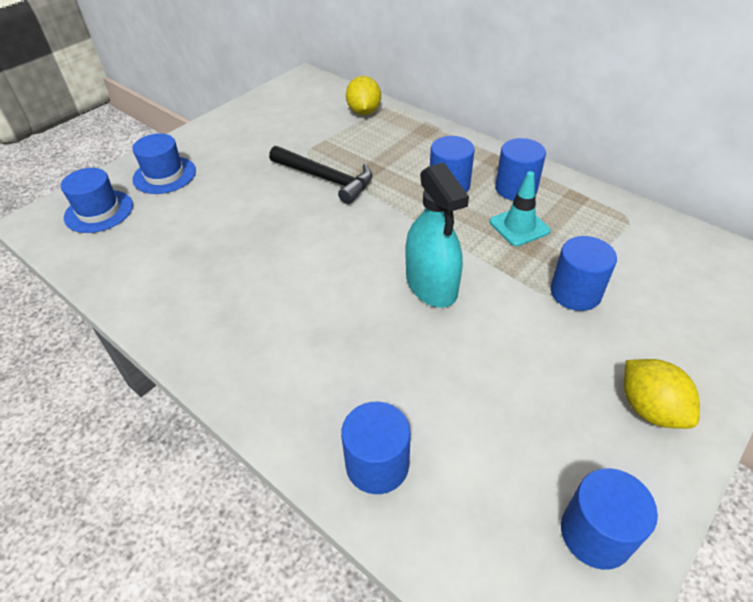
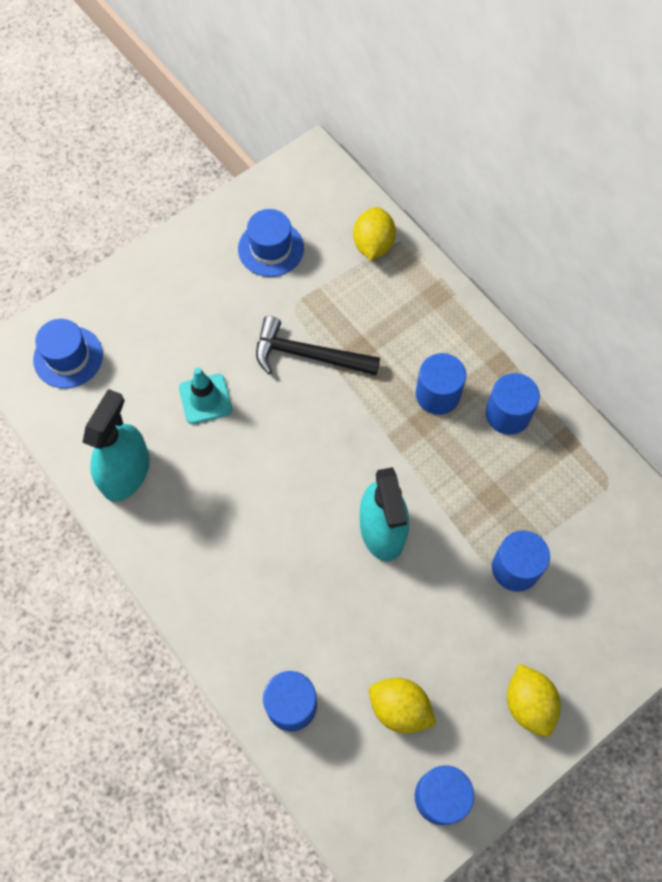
camera: 10 degrees right, 20 degrees up
blue hat [132,133,196,194] -> blue hat moved to [238,209,304,277]
black hammer [269,146,372,204] -> black hammer turned 150 degrees clockwise [256,316,380,375]
turquoise traffic cone [490,171,550,246] -> turquoise traffic cone moved to [179,368,232,424]
none -> turquoise spray bottle [82,389,150,502]
none -> yellow lemon [369,678,436,734]

